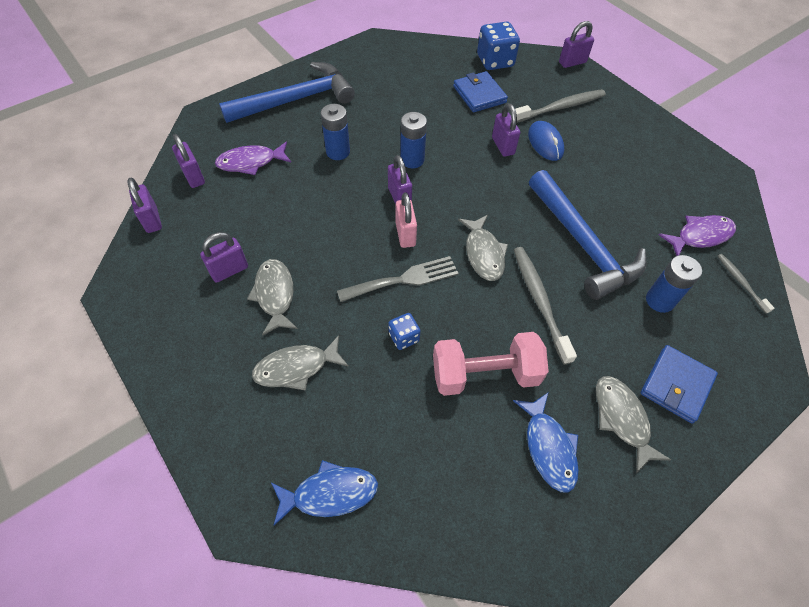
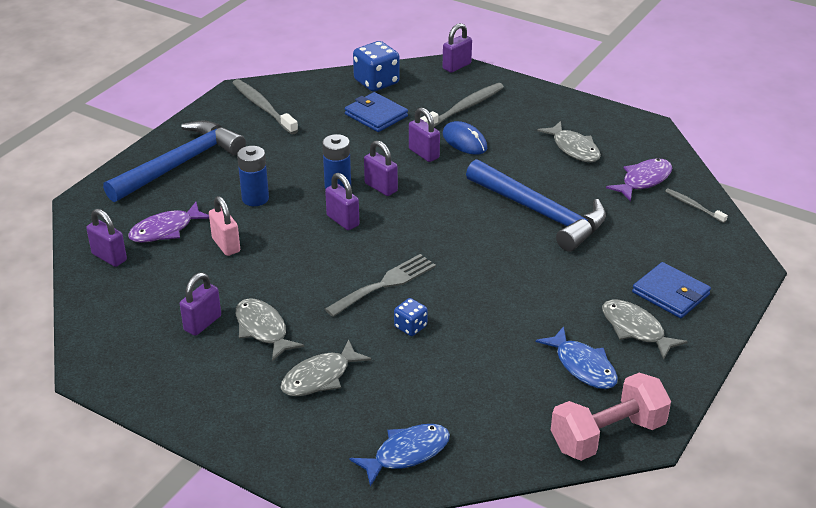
camera: 20 degrees left, 20 degrees down
purple padlock [127,178,162,233] -> purple padlock moved to [364,140,398,196]
pink padlock [396,192,417,248] -> pink padlock moved to [209,196,240,256]
pink dumbbell [433,332,549,396] -> pink dumbbell moved to [551,373,671,461]
grey fish [458,215,508,281] -> grey fish moved to [537,121,601,162]
grey toothbrush [514,247,577,365] -> grey toothbrush moved to [232,79,298,134]
blue wallet [641,345,718,424] -> blue wallet turned 60 degrees counterclockwise [632,262,711,318]
blue battery [646,255,702,313] -> none

